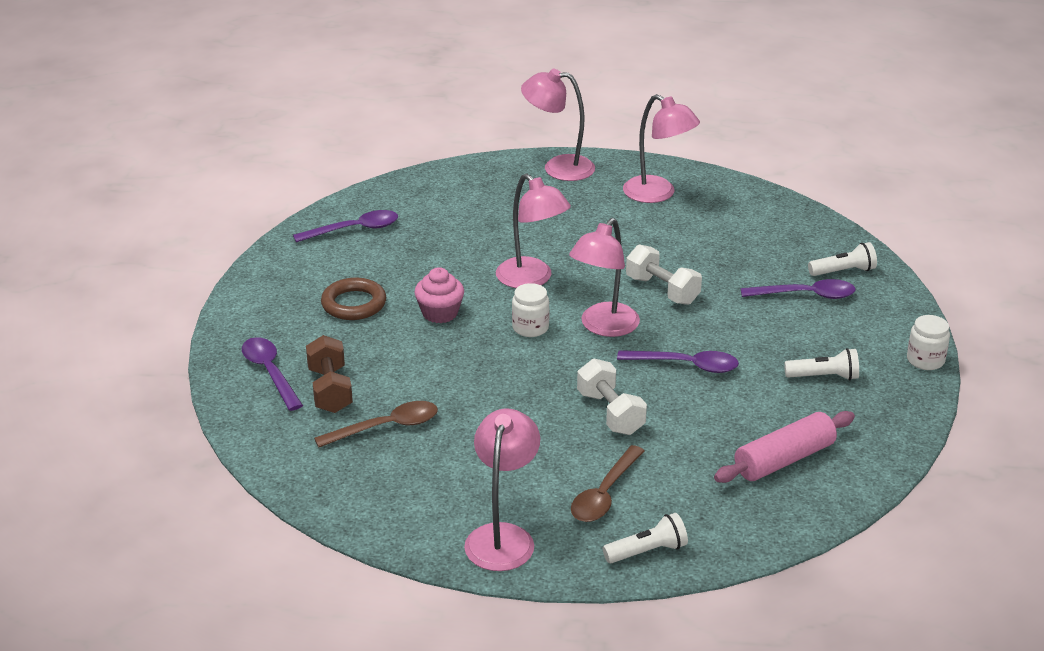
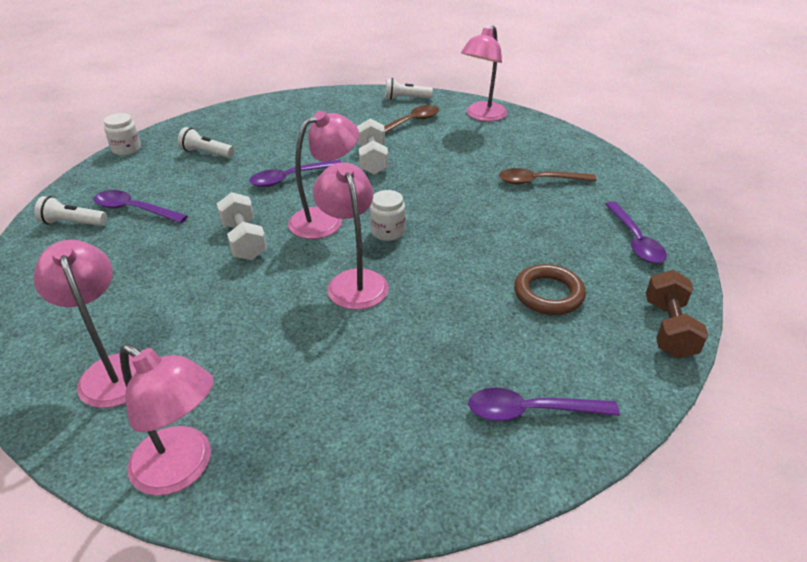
camera: 160 degrees left, 5 degrees up
brown dumbbell [306,335,353,413] -> brown dumbbell moved to [646,270,708,359]
pink cupcake [414,267,464,323] -> none
purple spoon [617,350,739,373] -> purple spoon turned 60 degrees counterclockwise [249,160,342,187]
pink rolling pin [714,411,855,483] -> none

